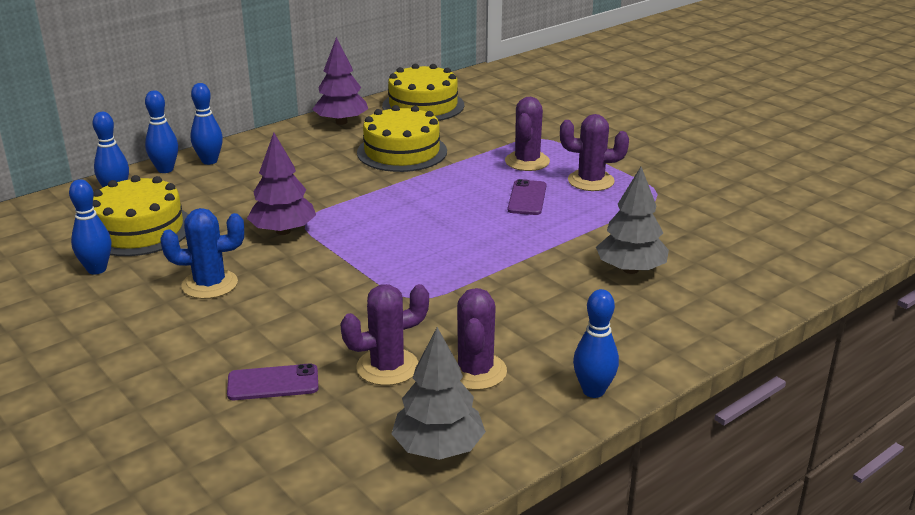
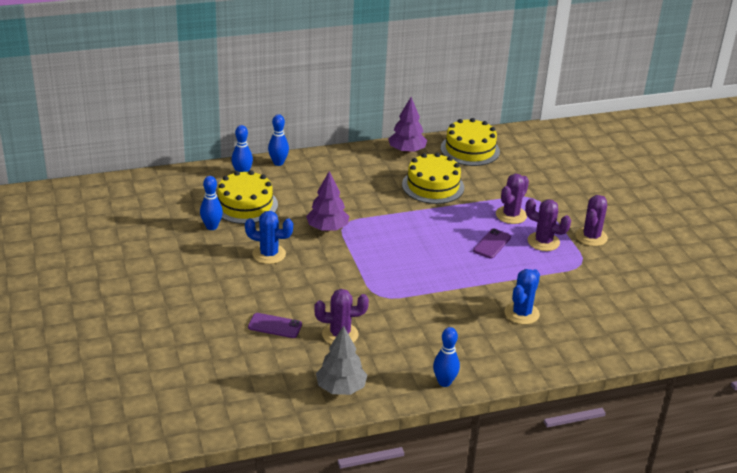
camera: 20 degrees right, 5 degrees up
blue bowling pin [190,83,223,165] -> none
purple cactus [454,288,507,390] -> purple cactus moved to [576,195,608,246]
grey tree [596,167,669,274] -> blue cactus [505,269,540,325]

